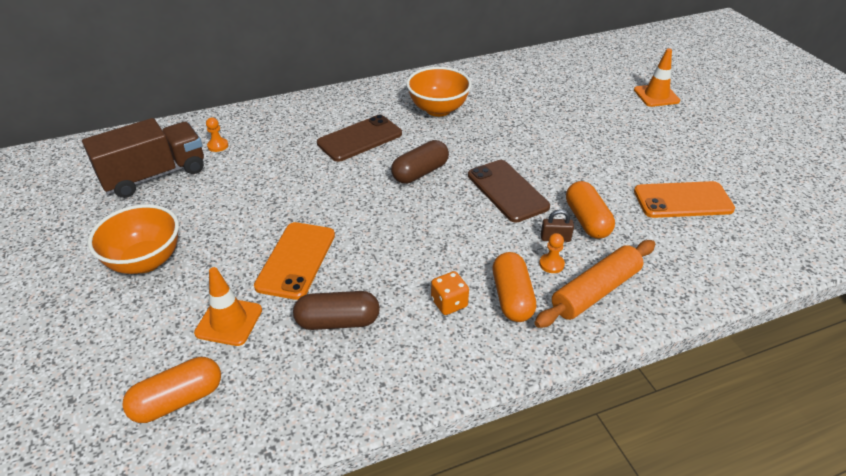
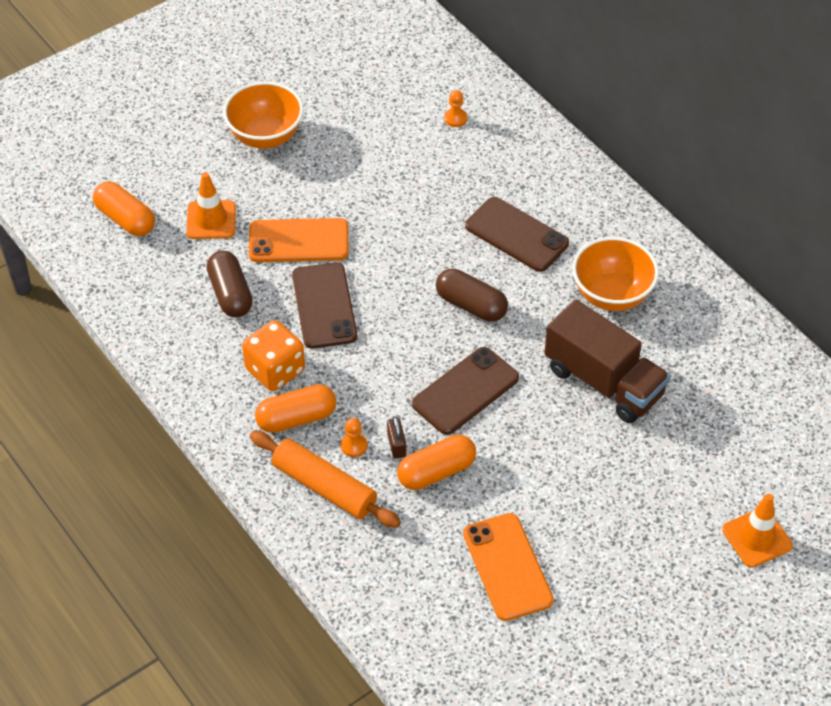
camera: 75 degrees right, 10 degrees up
brown truck [82,118,204,198] -> brown truck moved to [544,300,670,423]
orange dice [431,271,469,315] -> orange dice [242,320,305,391], size x1.61
none -> brown phone [292,262,357,349]

